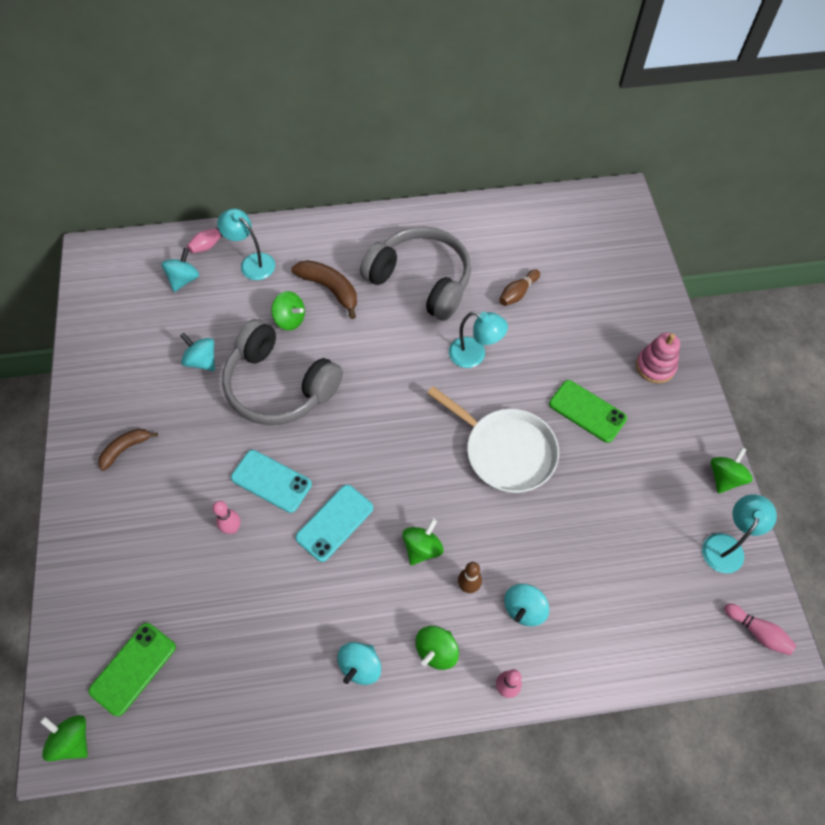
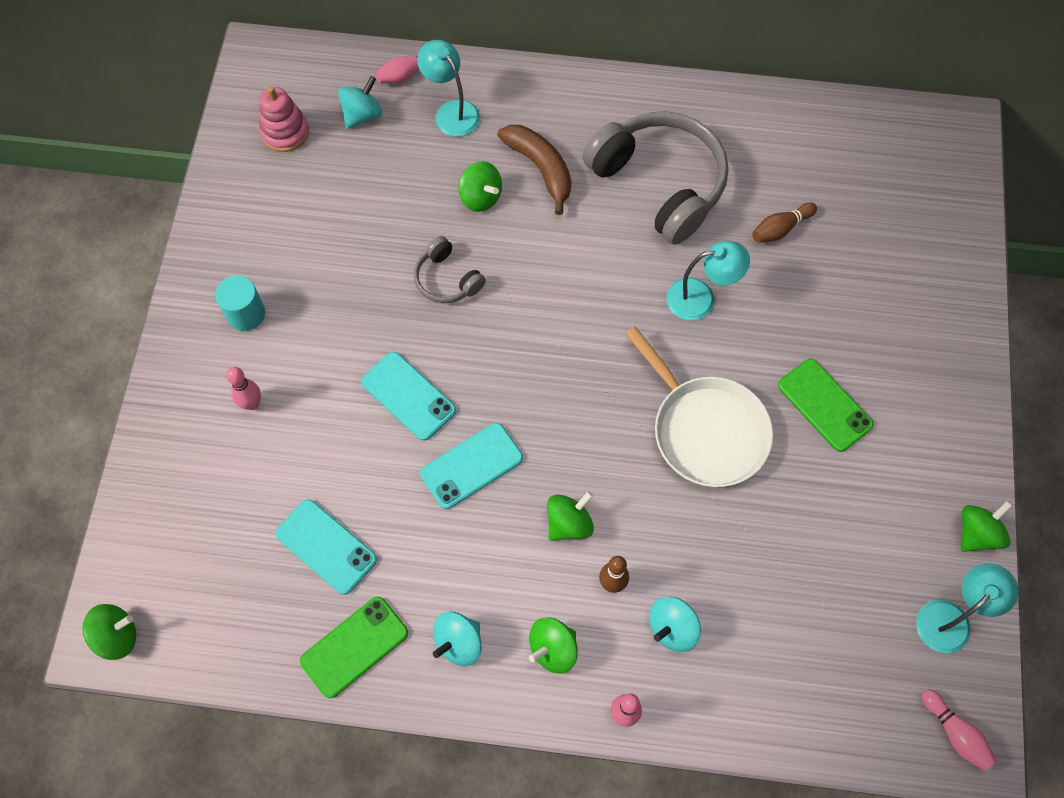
camera: 15 degrees right, 5 degrees up
green spinning top [40,715,88,762] -> green spinning top turned 105 degrees clockwise [82,604,136,660]
green phone [88,623,176,716] -> green phone moved to [300,597,408,698]
brown banana [98,429,158,471] -> turquoise cylinder [215,275,265,331]
turquoise spinning top [180,333,215,371] -> none
pink bowling pin [213,501,240,534] -> pink bowling pin moved to [226,367,261,410]
grey headphones [222,319,343,425] -> grey headphones [414,236,486,303], size x0.48
turquoise lamp [449,312,508,368] -> turquoise lamp turned 45 degrees counterclockwise [667,241,750,320]
pink stacking toy [636,333,680,383] -> pink stacking toy moved to [259,86,309,152]
none -> turquoise phone [275,499,377,595]

